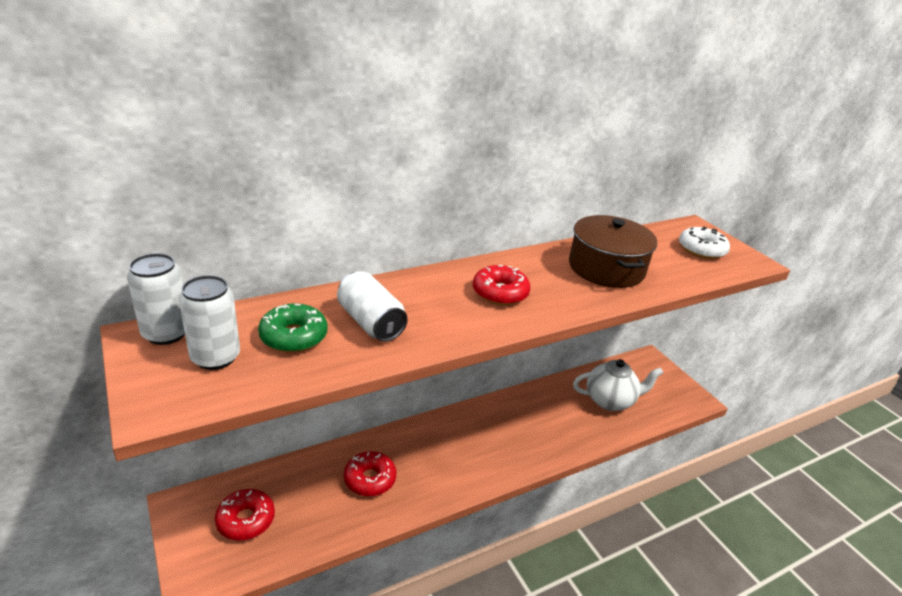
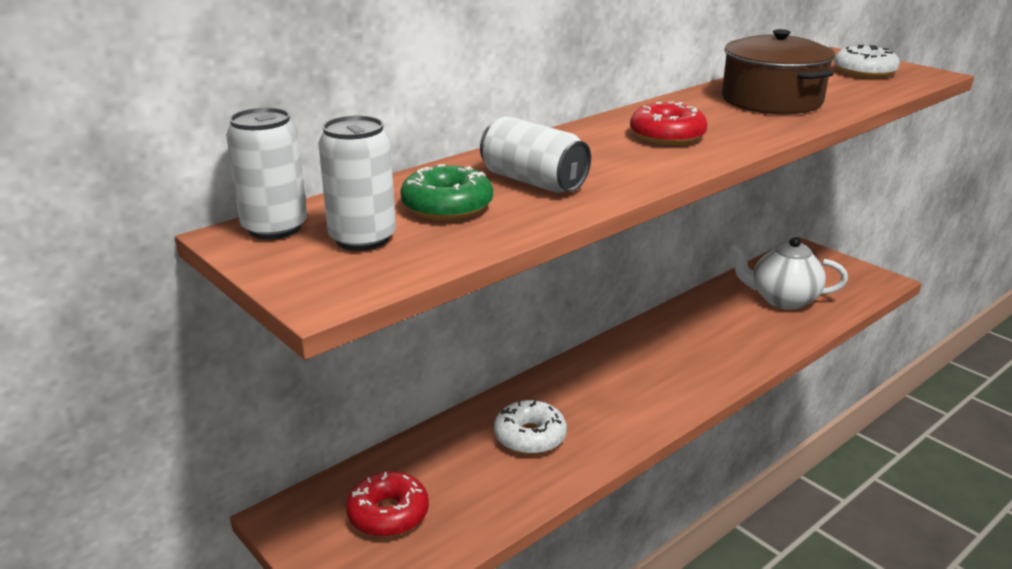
camera: 10 degrees left, 5 degrees down
red donut [344,451,397,497] -> white donut [494,400,567,455]
white teapot [573,359,664,411] -> white teapot turned 150 degrees counterclockwise [729,237,848,310]

